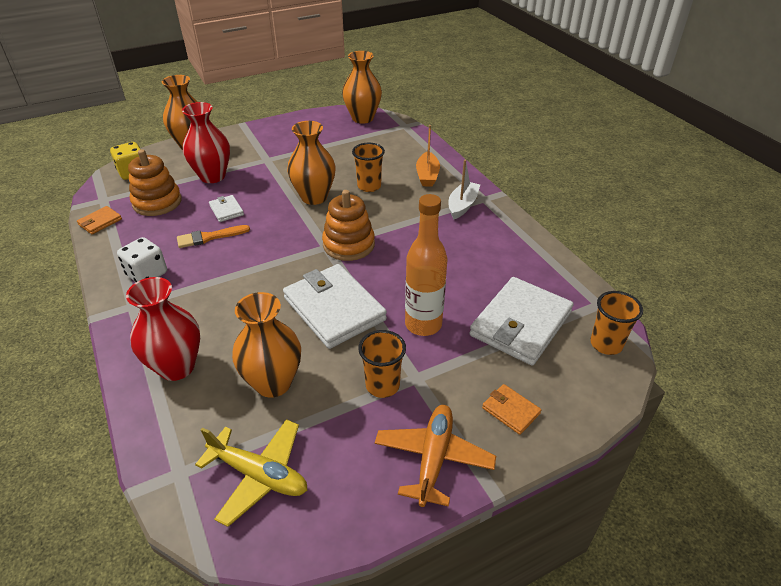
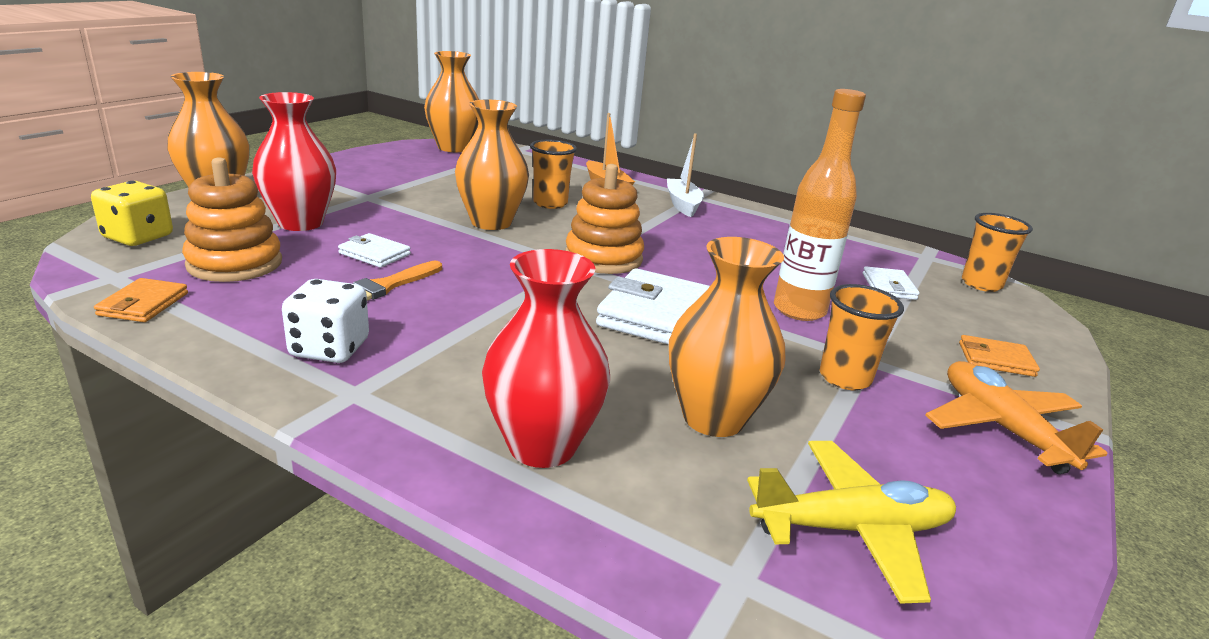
camera: 35 degrees left, 15 degrees down
white wallet [470,277,574,365] -> white wallet [863,266,919,300], size x0.45

